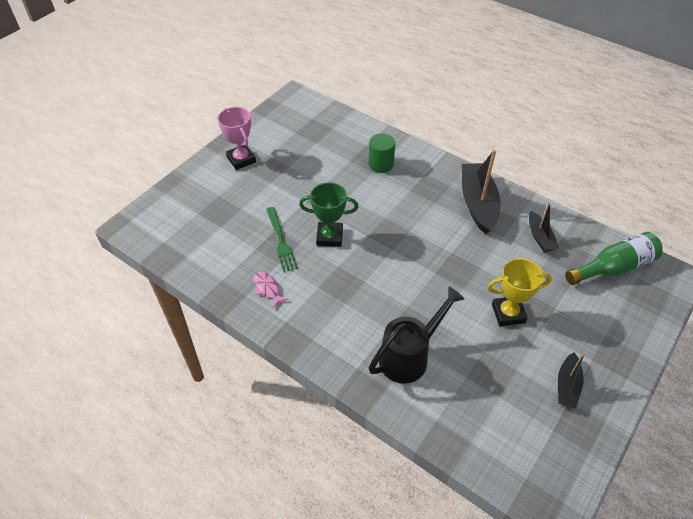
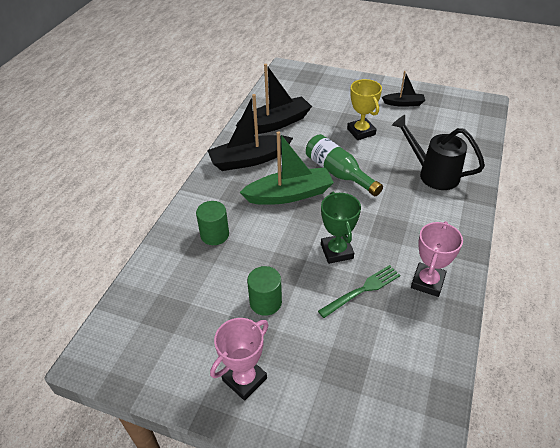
camera: 105 degrees left, 5 degrees down
pink fish [253,272,288,308] -> pink trophy [411,221,463,297]
black boat [529,202,559,252] -> black boat [236,64,312,135], size x1.81
green bottle [565,232,663,285] -> green bottle moved to [306,134,383,196]
none -> green boat [239,131,334,205]
none -> green cylinder [247,266,282,316]

